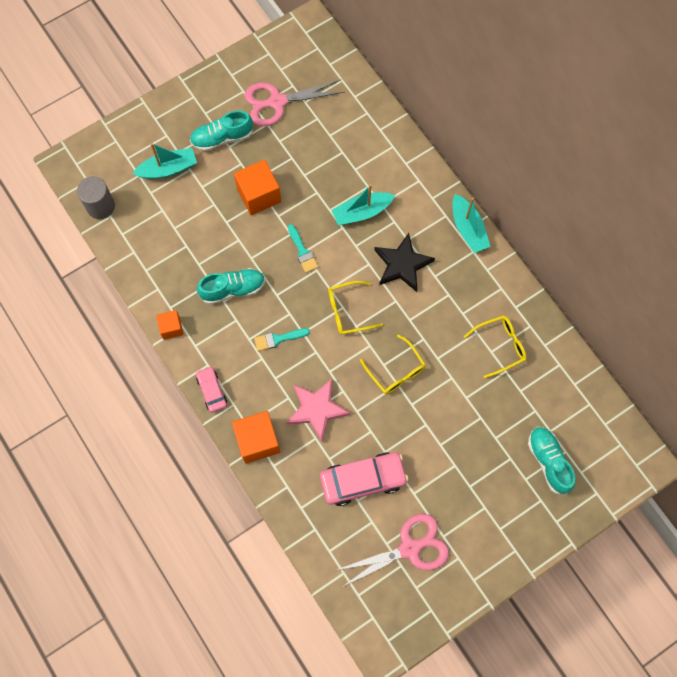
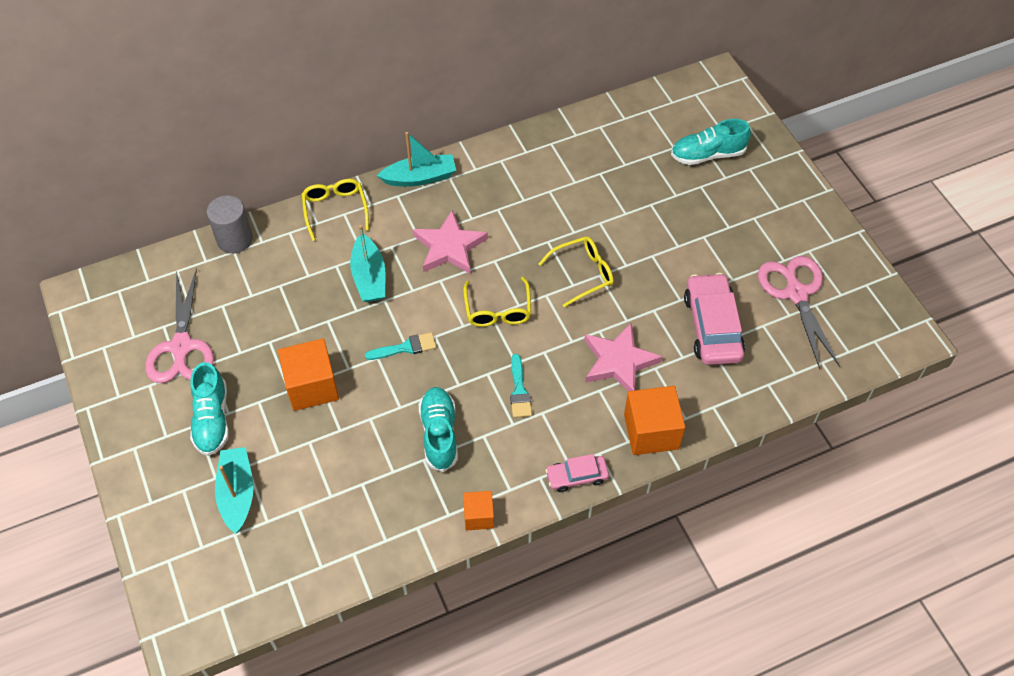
camera: 80 degrees left, 15 degrees down
grey cylinder [77,176,115,219] -> grey cylinder moved to [207,195,253,254]
black star [374,233,435,292] -> pink star [413,210,488,274]
yellow glasses [464,315,527,378] -> yellow glasses moved to [302,179,369,241]

